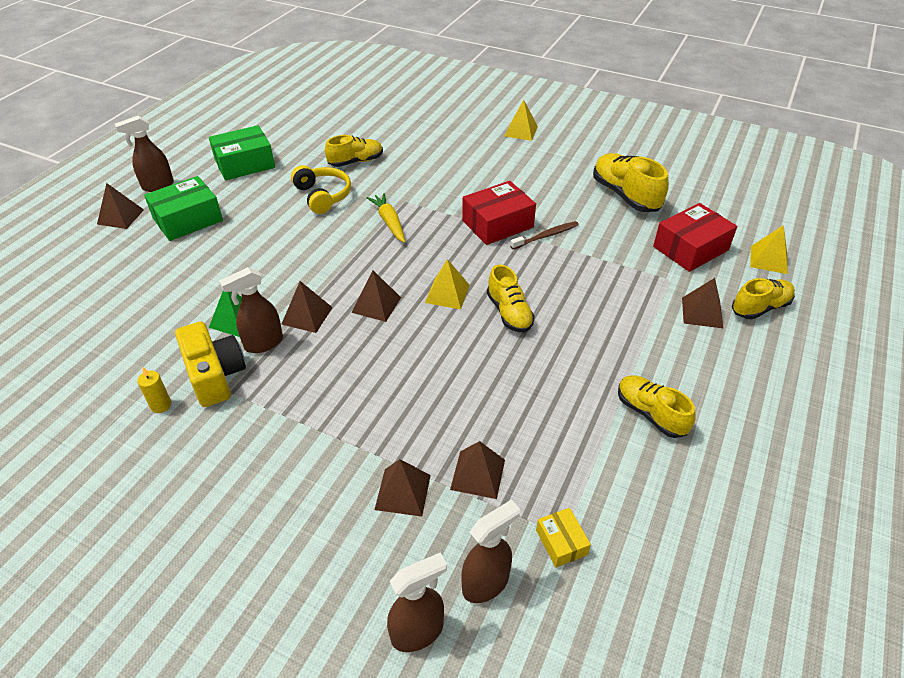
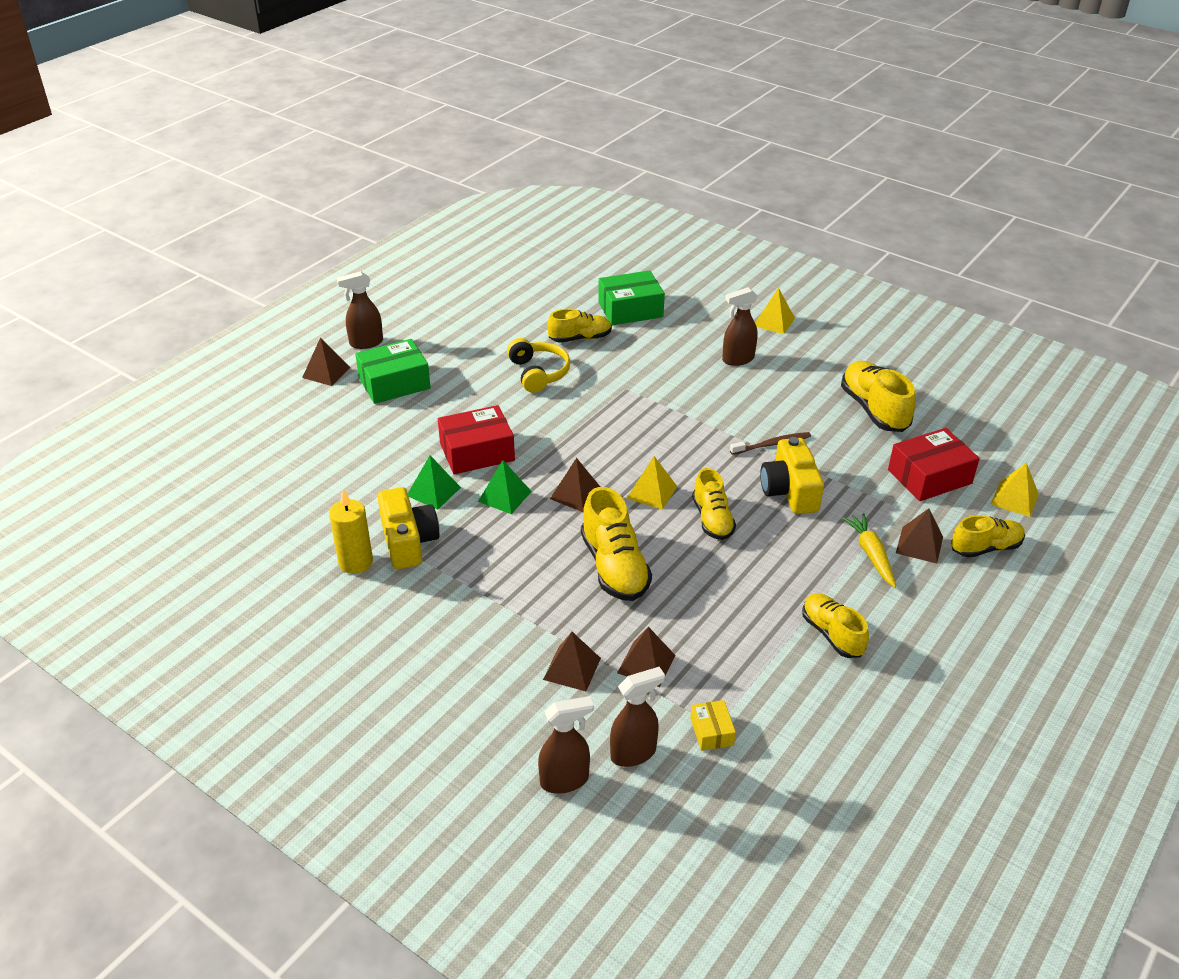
camera: 10 degrees right, 5 degrees down
yellow candle [137,367,172,413] -> yellow candle [329,489,373,574], size x1.72
green box [209,125,275,180] -> green box moved to [598,270,665,325]
brown spray bottle [219,267,283,353] -> brown spray bottle moved to [722,287,758,366]
brown pyramid [281,281,333,333] -> green pyramid [478,460,532,514]
yellow carrot [367,193,405,243] -> yellow carrot moved to [842,514,896,588]
red box [462,181,536,245] -> red box moved to [438,405,515,474]
none -> yellow shoe [581,487,652,601]
none -> yellow camera [760,437,824,514]

